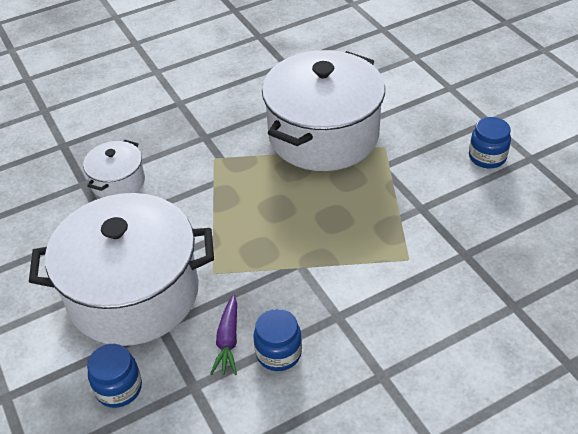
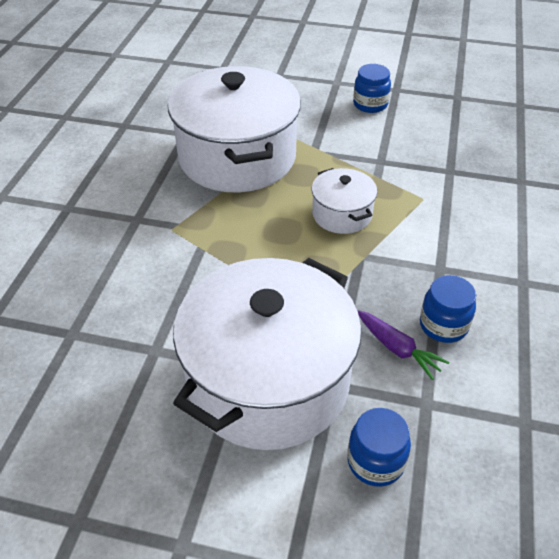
camera: 50 degrees left, 0 degrees up
white pot [83,140,145,198] -> white pot moved to [312,168,377,234]

